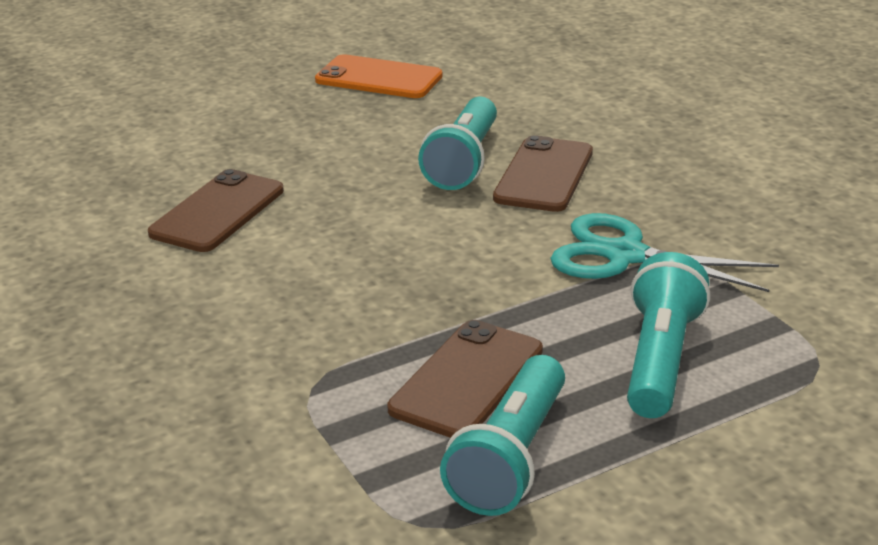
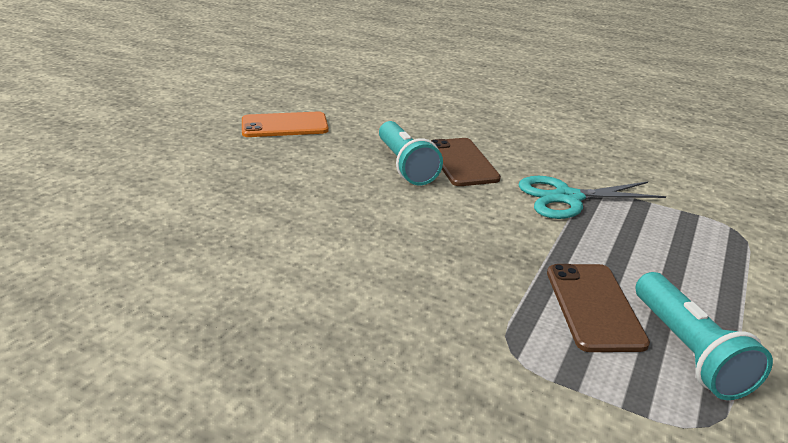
camera: 35 degrees left, 0 degrees up
brown phone [148,169,284,252] -> none
turquoise flashlight [627,252,711,418] -> none

